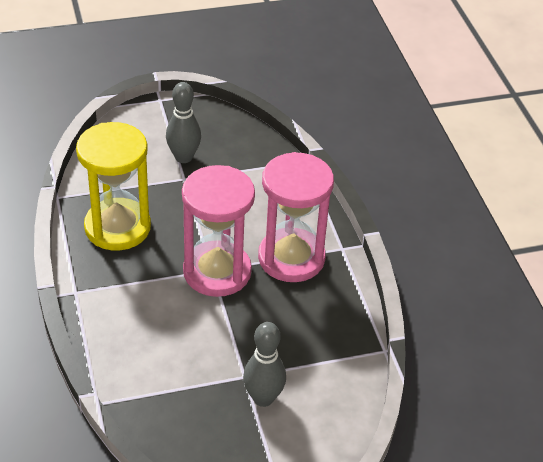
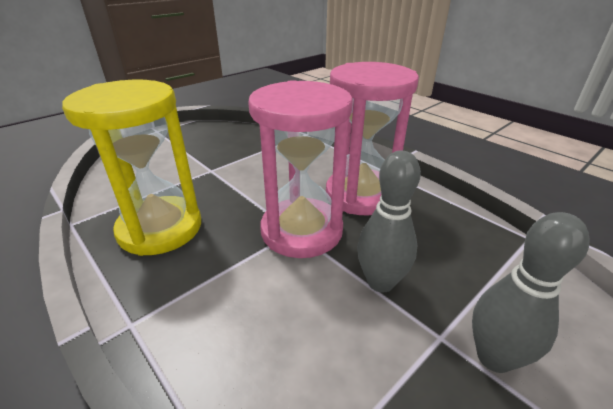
camera: 25 degrees left, 10 degrees down
grey bowling pin [166,82,201,163] -> grey bowling pin moved to [357,151,421,293]

